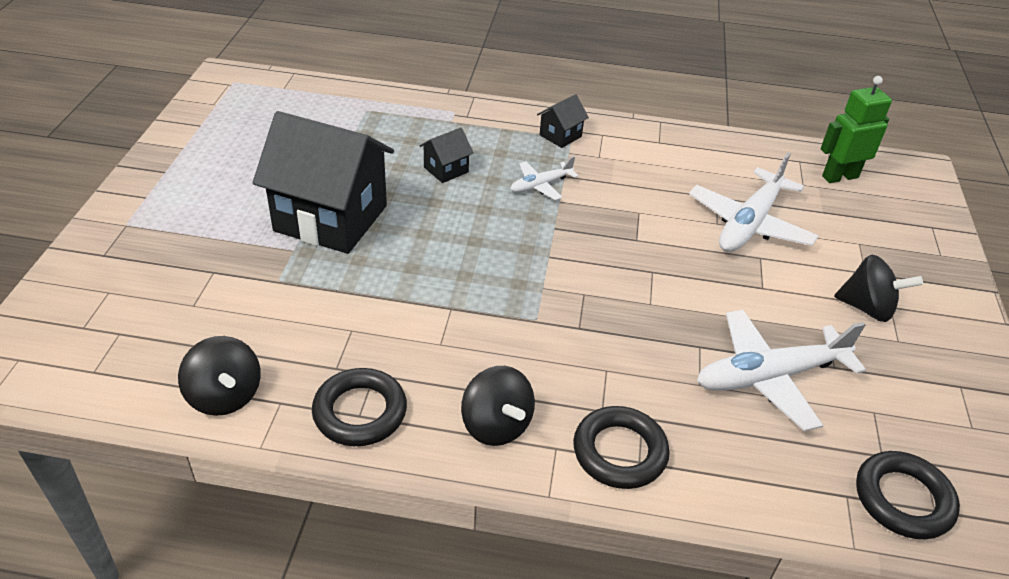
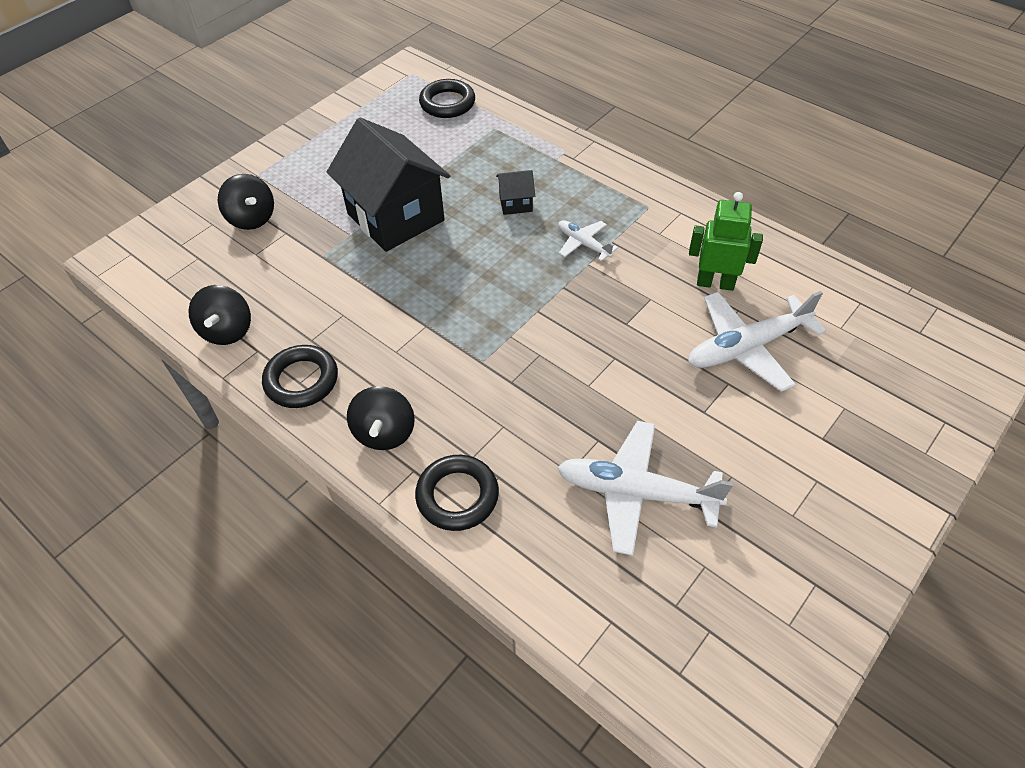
camera: 35 degrees right, 10 degrees up
white plane [511,156,579,200] -> white plane turned 45 degrees clockwise [559,220,618,261]
black house [537,94,589,148] -> none
green robot [821,76,892,183] -> green robot moved to [689,192,763,291]
black spinning top [834,255,923,322] -> black spinning top moved to [218,174,274,230]
black ring [856,451,960,539] -> black ring moved to [419,79,475,118]

